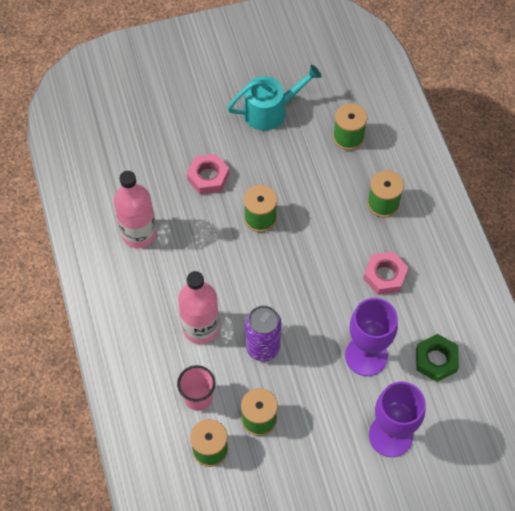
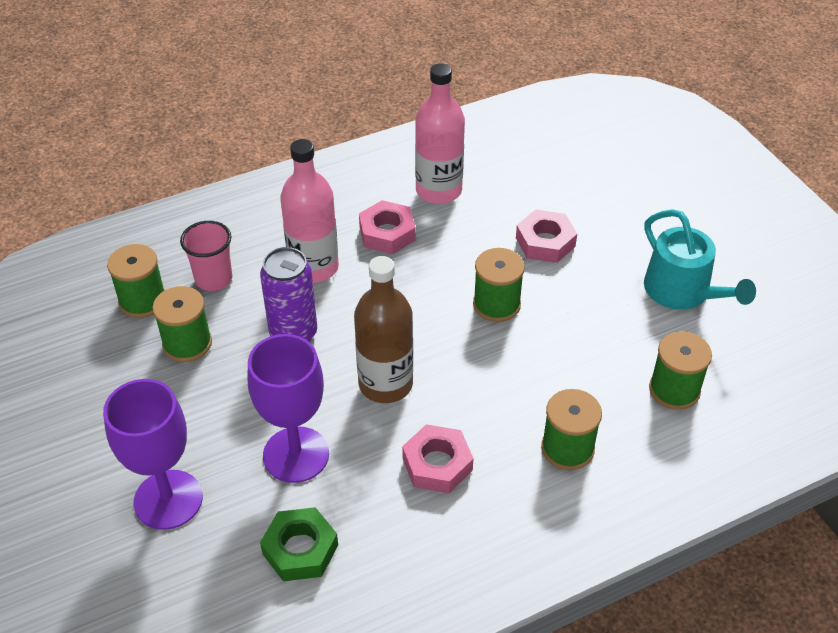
camera: 80 degrees right, 15 degrees down
none -> brown bottle [354,256,413,403]
none -> pink nut [359,200,416,254]

